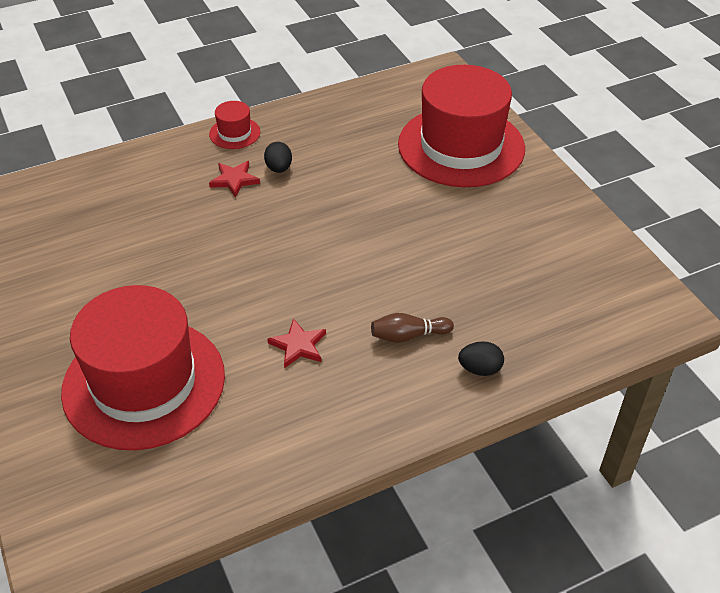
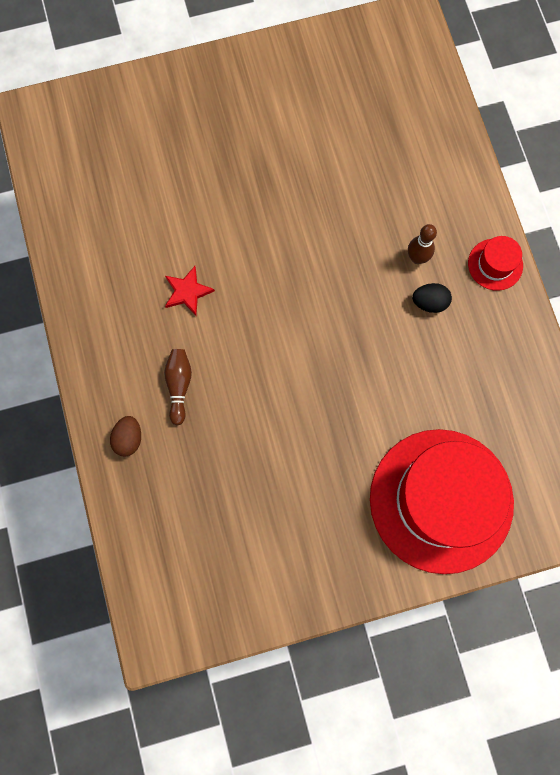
camera: 100 degrees right, 30 degrees up
red hat [61,285,225,450] -> none
red star [209,161,260,198] -> brown bowling pin [408,224,437,264]
black egg [458,341,504,376] -> brown egg [110,416,141,456]

